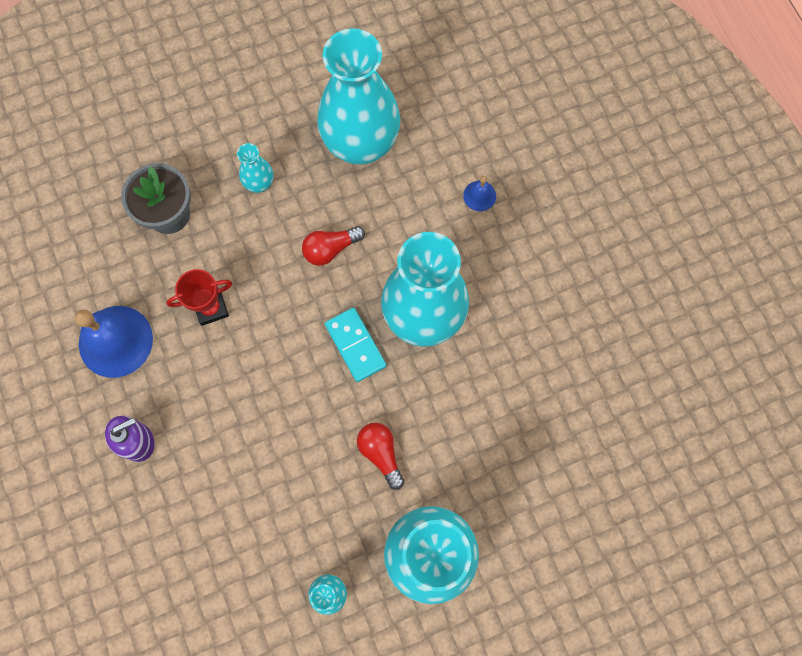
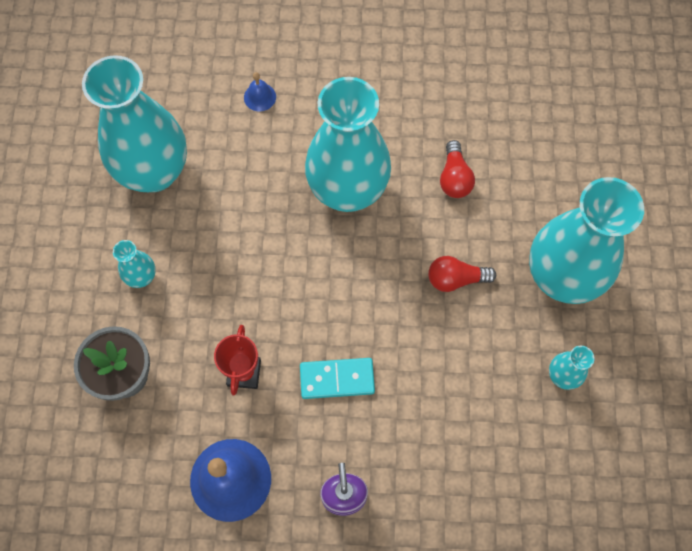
camera: 65 degrees left, 5 degrees down
red light bulb [302,226,365,266] -> red light bulb moved to [440,140,475,198]
turquoise domino [325,308,386,382] -> turquoise domino moved to [300,358,375,399]

